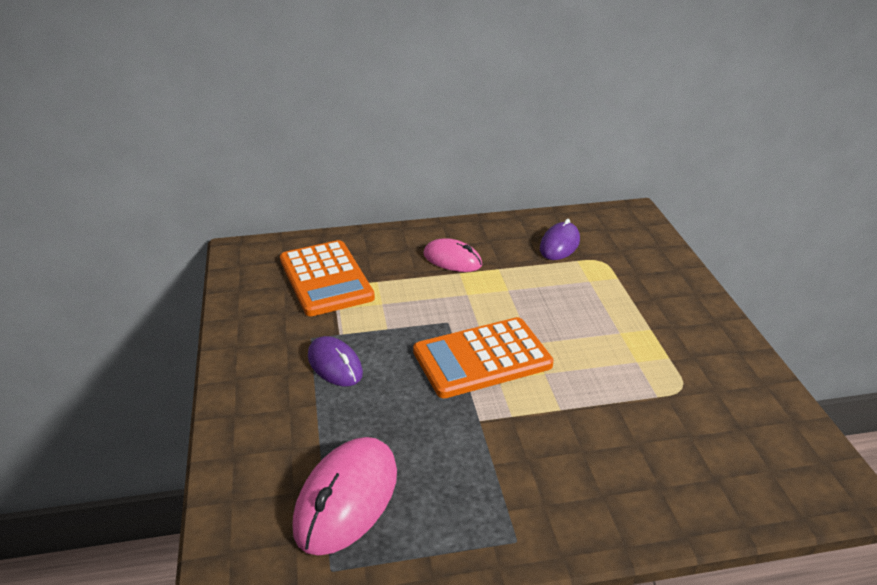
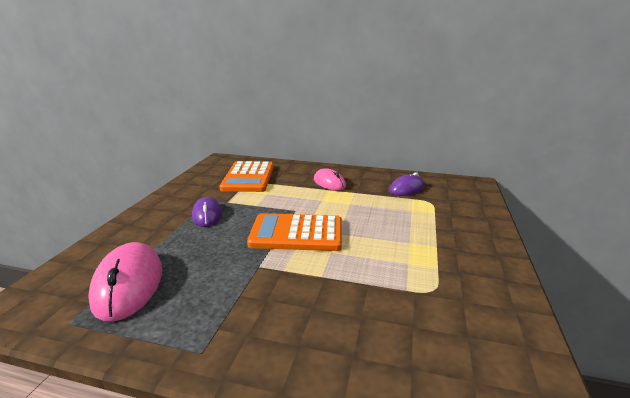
camera: 25 degrees right, 10 degrees down
pink mouse [292,437,397,556] -> pink mouse turned 60 degrees counterclockwise [88,242,162,322]

